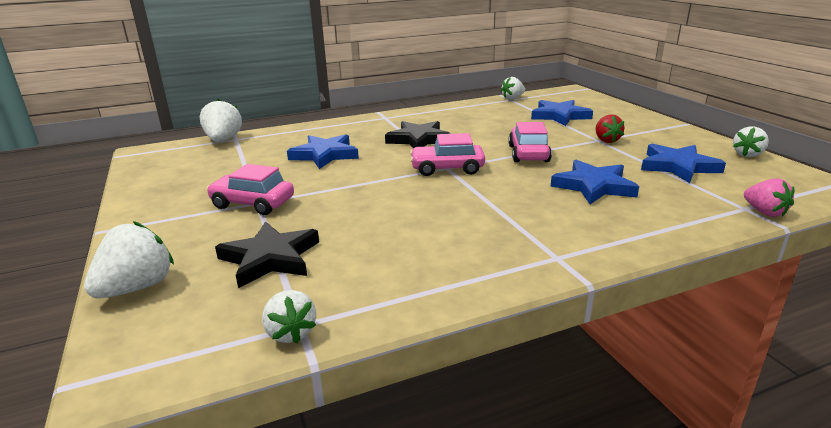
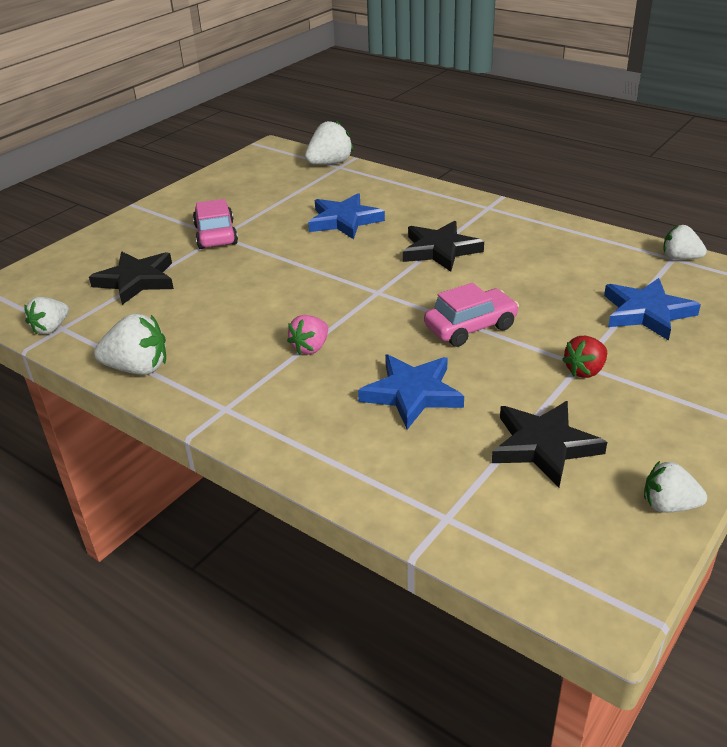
camera: 60 degrees right, 10 degrees up
white strawberry [84,221,174,298] -> white strawberry moved to [94,313,166,375]
pink car [410,133,485,176] -> none
blue star [641,144,726,183] -> black star [492,401,607,488]
pink strawberry [744,178,794,217] -> pink strawberry moved to [287,315,328,355]

